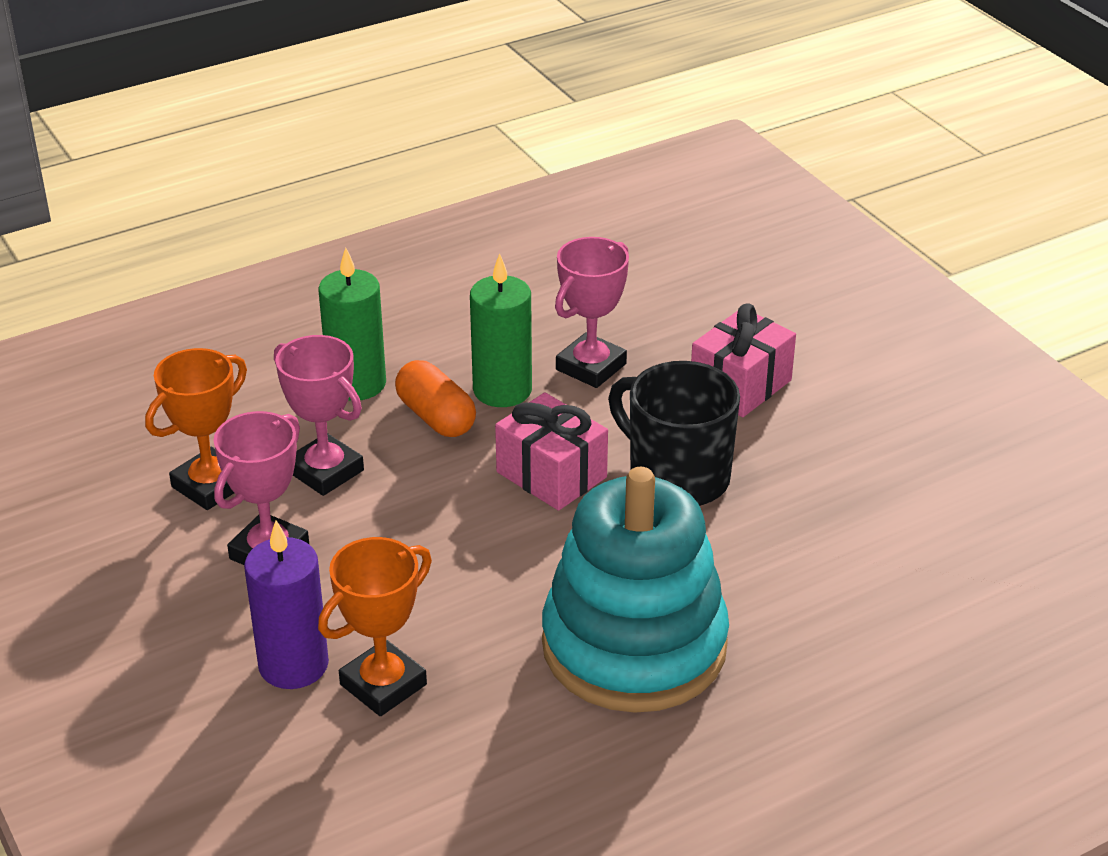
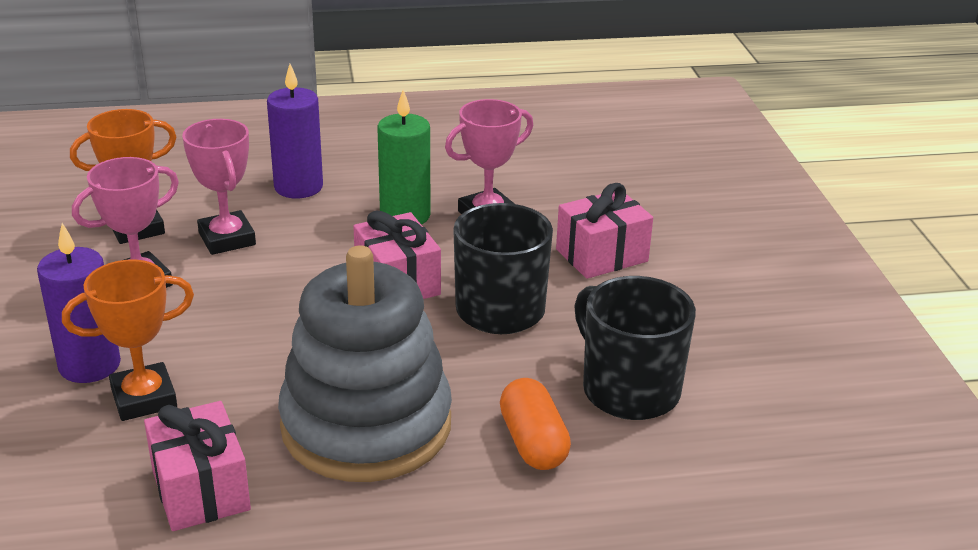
camera: 20 degrees right, 5 degrees down
green candle [318,248,386,400] -> purple candle [267,64,323,198]
orange capsule [395,360,476,437] -> orange capsule moved to [500,378,571,470]
turquoise stacking toy [542,467,729,713] -> grey stacking toy [278,245,452,482]
none -> pink gift [144,401,251,531]
none -> black mug [574,276,696,420]

